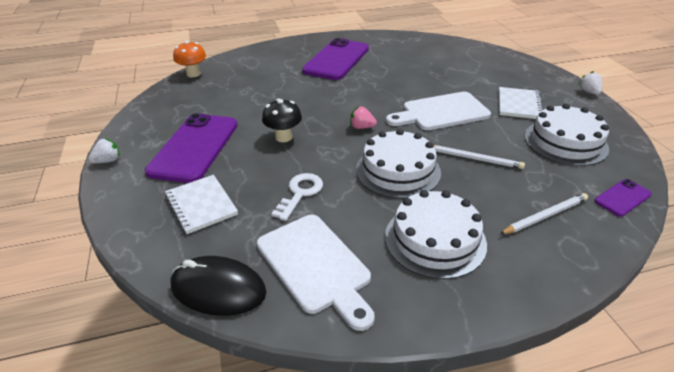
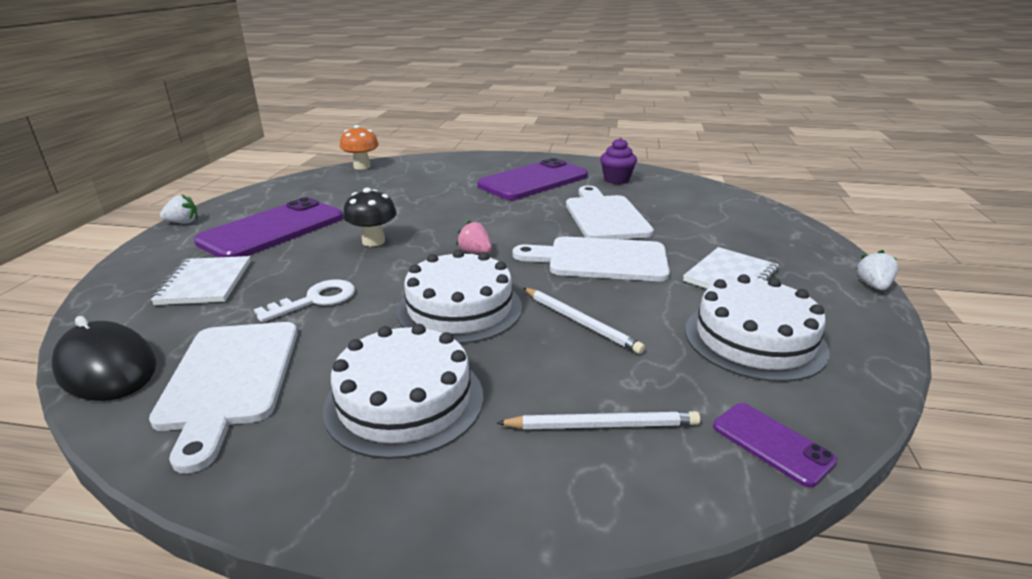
camera: 25 degrees right, 10 degrees down
purple phone [594,179,652,217] -> purple phone turned 60 degrees clockwise [713,403,838,488]
none -> white cutting board [566,186,654,239]
none -> purple cupcake [600,138,637,184]

